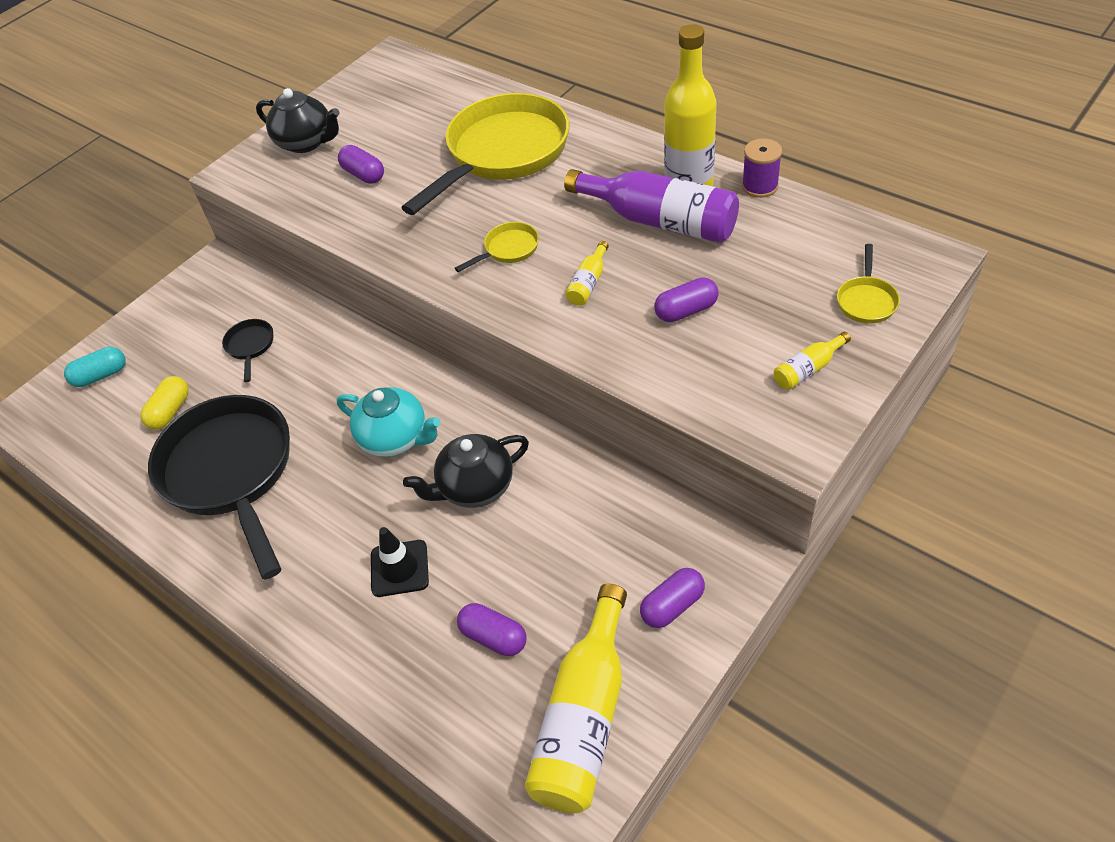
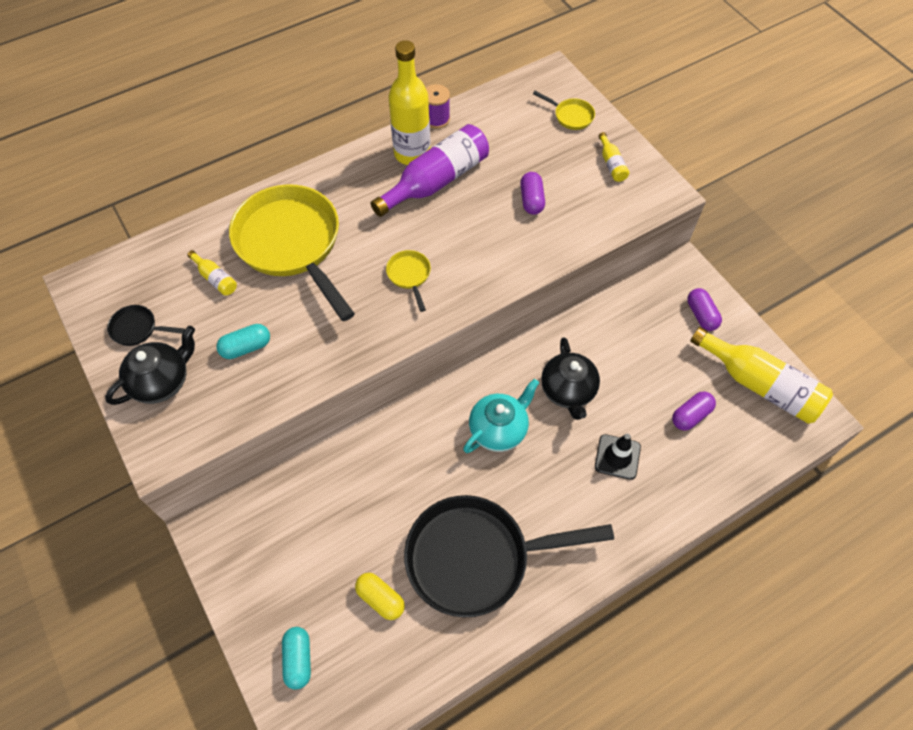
camera: 75 degrees left, 10 degrees up
black pan [222,319,273,382] -> black pan moved to [107,305,185,346]
purple capsule [338,145,384,184] -> turquoise capsule [216,324,270,359]
yellow bottle [565,241,609,306] -> yellow bottle moved to [187,250,237,296]

